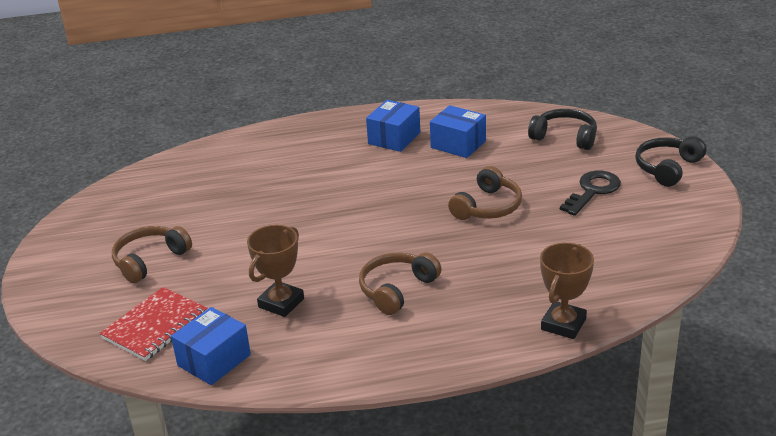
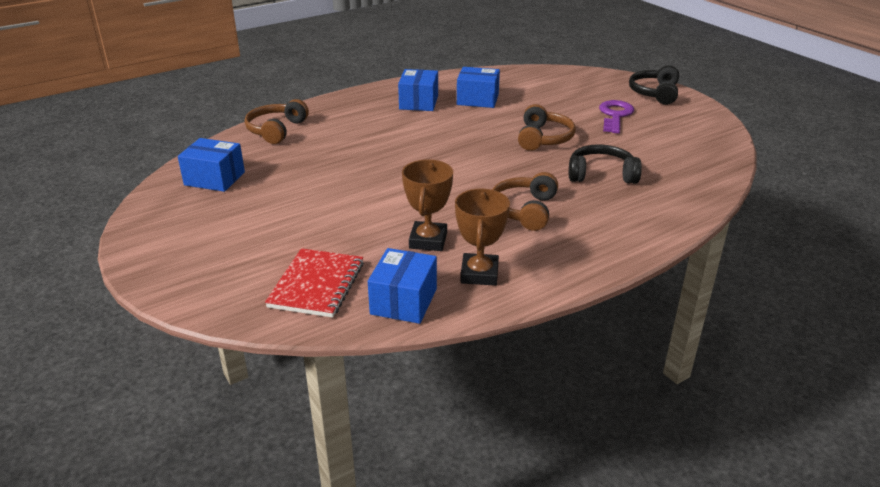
camera: 25 degrees left, 0 degrees up
brown headphones [112,226,192,283] -> brown headphones moved to [245,99,309,144]
black headphones [528,109,597,150] -> black headphones moved to [569,144,642,184]
brown trophy [540,243,594,339] -> brown trophy moved to [455,189,510,286]
black key [560,171,621,216] -> purple key [599,100,634,134]
none -> blue box [178,138,245,192]

